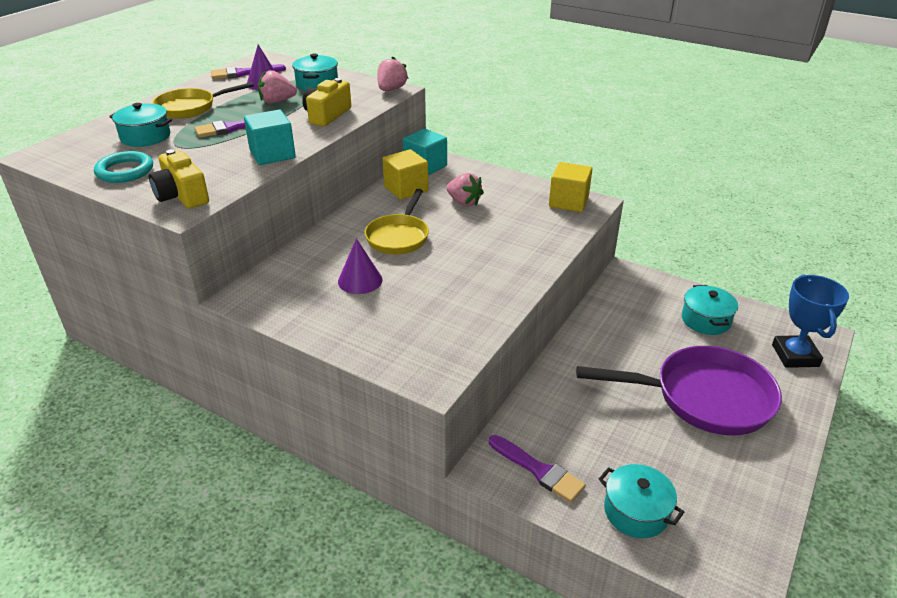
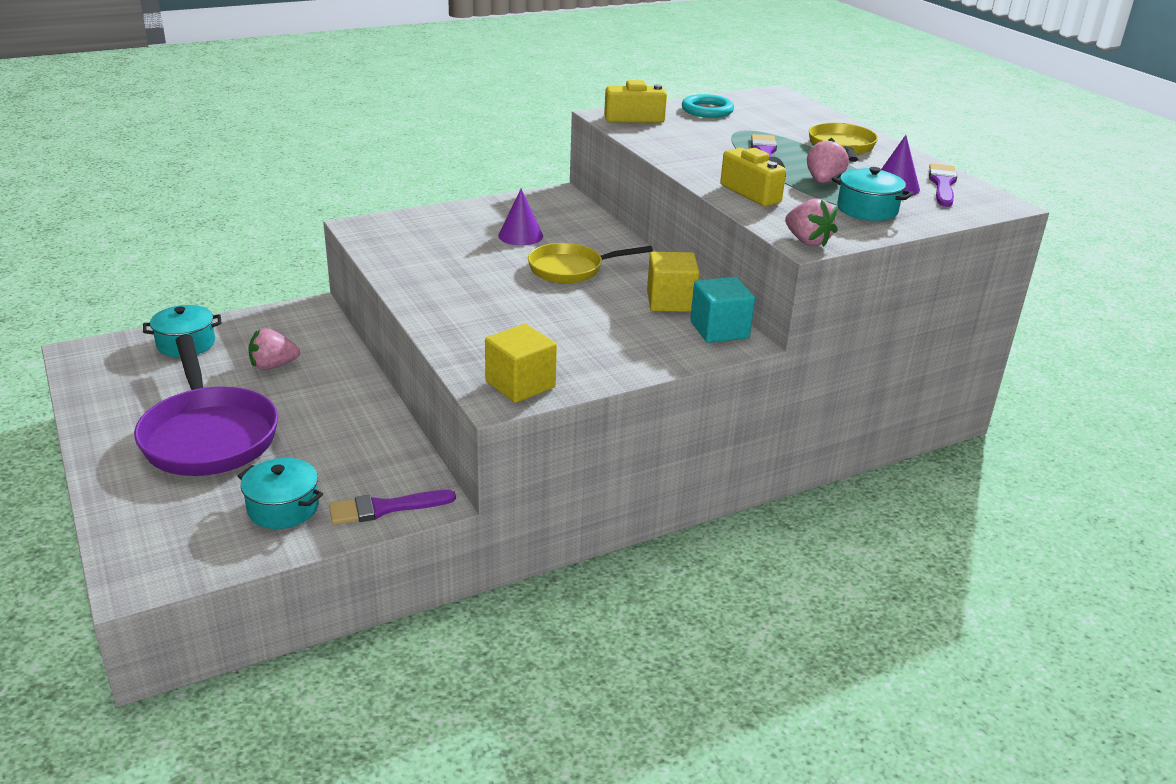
camera: 120 degrees right, 5 degrees down
turquoise pot [109,103,172,147] -> none
turquoise cube [244,110,296,165] -> none
yellow pan [364,189,429,254] -> yellow pan turned 60 degrees counterclockwise [528,243,653,284]
pink strawberry [447,173,484,207] -> pink strawberry moved to [248,328,300,370]
purple brush [489,435,586,503] -> purple brush moved to [329,490,456,525]
purple pan [576,346,782,435] -> purple pan turned 60 degrees counterclockwise [134,335,278,476]
blue trophy [772,275,849,368] -> none

